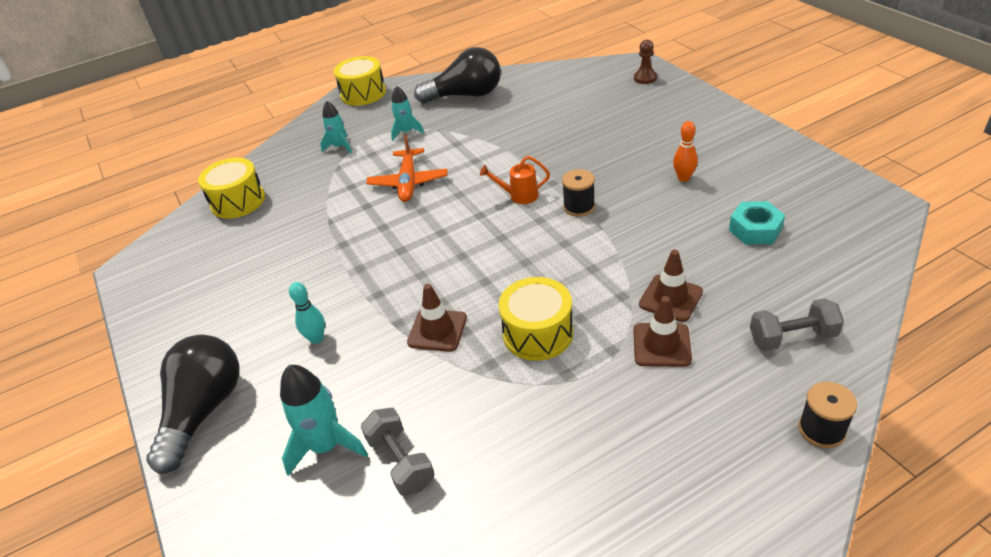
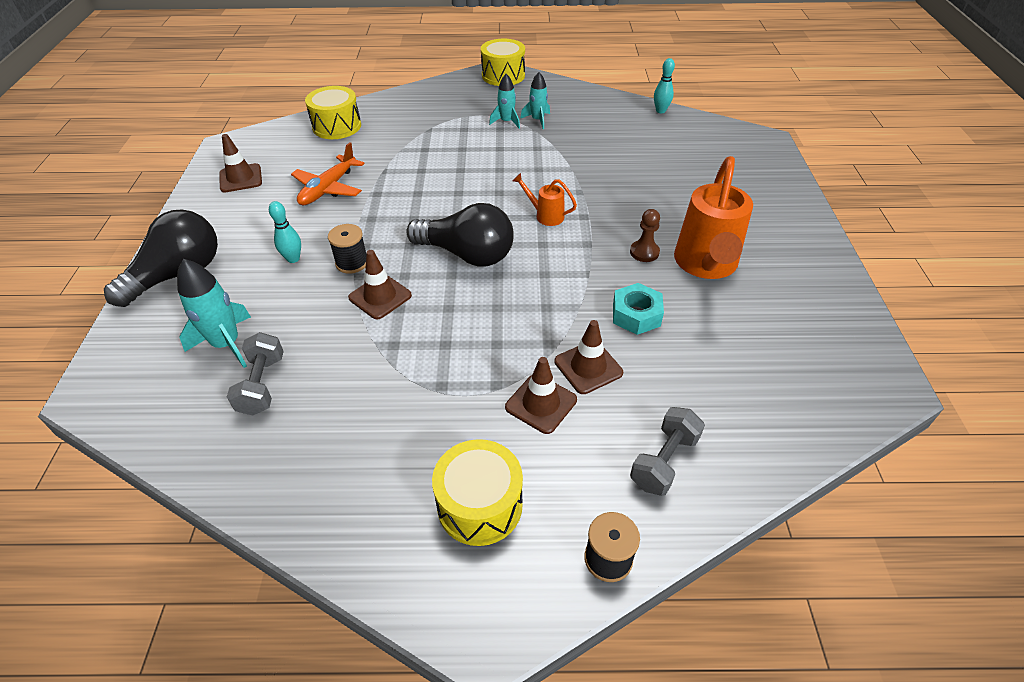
camera: 25 degrees right, 5 degrees up
turquoise rocket [320,101,352,153] -> turquoise rocket moved to [520,72,550,129]
orange plane [366,134,447,202] -> orange plane moved to [291,142,365,205]
black light bulb [414,47,501,103] -> black light bulb moved to [406,203,514,267]
yellow drum [499,277,573,361] -> yellow drum moved to [432,439,523,546]
black spool [562,169,595,217] -> black spool moved to [328,224,366,274]
brown pawn [634,39,657,84] -> brown pawn moved to [630,209,660,262]
orange bowling pin [673,121,698,182] -> orange watering can [674,156,753,279]
turquoise nut [729,201,785,244] -> turquoise nut moved to [613,283,664,335]
grey dumbbell [750,298,844,351] -> grey dumbbell turned 75 degrees counterclockwise [630,407,705,496]
none -> brown traffic cone [219,134,262,193]
none -> turquoise bowling pin [654,58,675,113]

